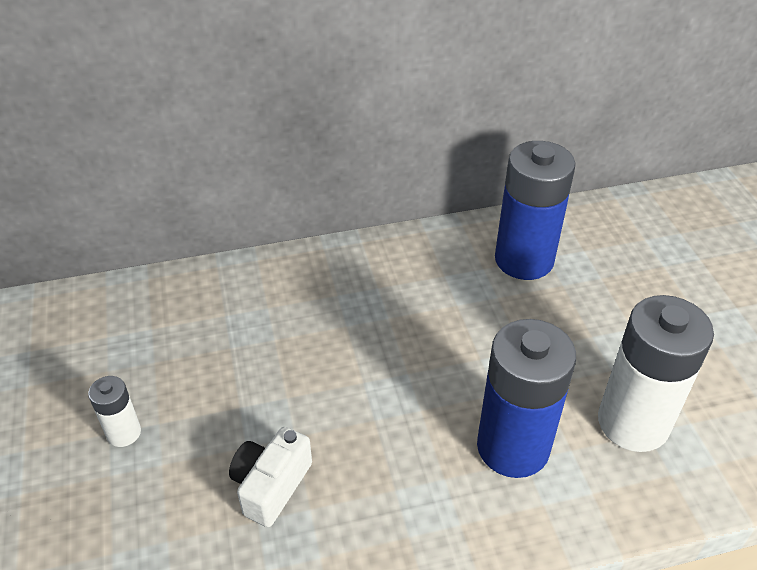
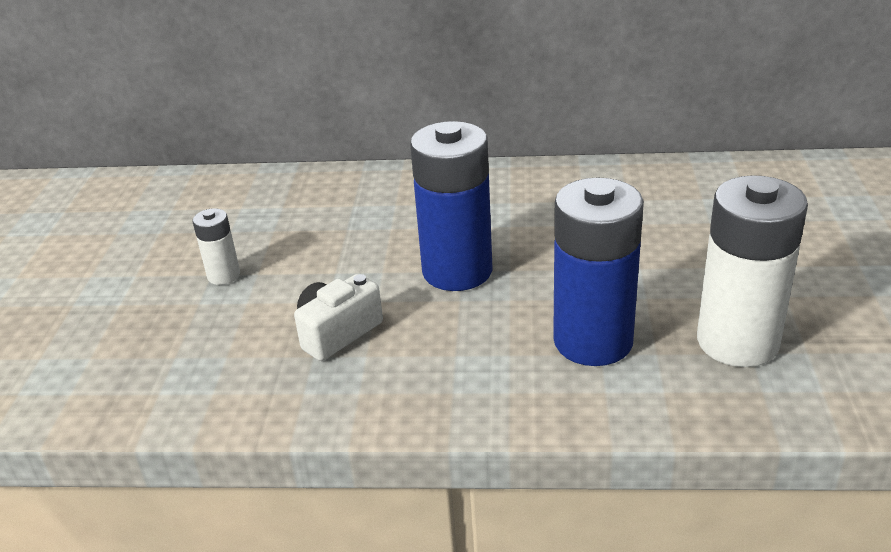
camera: 20 degrees right, 10 degrees down
blue battery [495,141,576,280] -> blue battery moved to [410,121,492,291]

